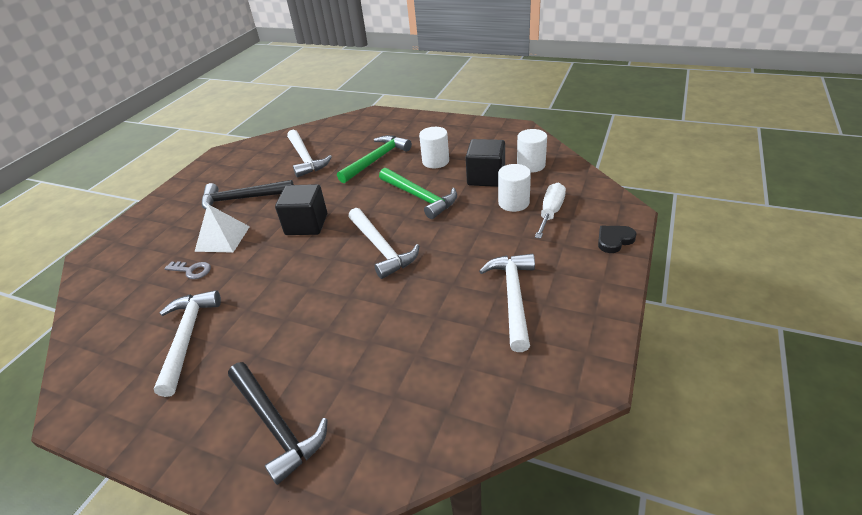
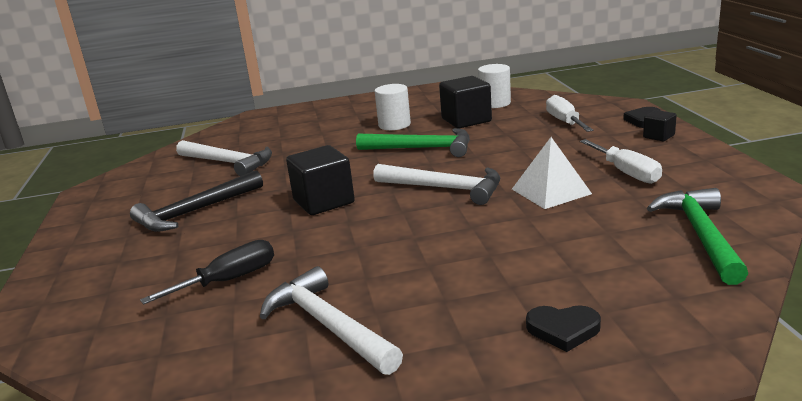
camera: 35 degrees left, 15 degrees down
grey key [164,261,211,279] -> black screwdriver [140,240,274,304]
white pyramid [195,204,250,253] -> white pyramid moved to [512,137,592,209]
black hammer [228,362,328,485] -> black heart [526,305,601,352]
green hammer [337,135,412,183] -> green hammer moved to [647,188,748,285]
white hammer [479,254,535,352] -> white screwdriver [580,139,662,184]
white cylinder [498,164,531,212] -> none
none -> black cube [643,110,677,142]

